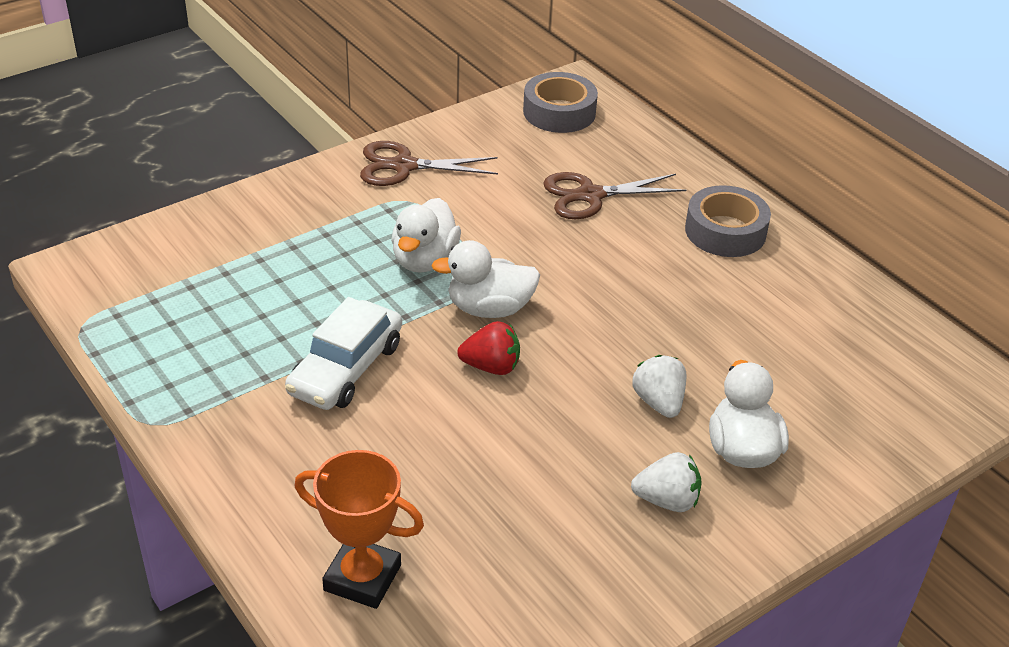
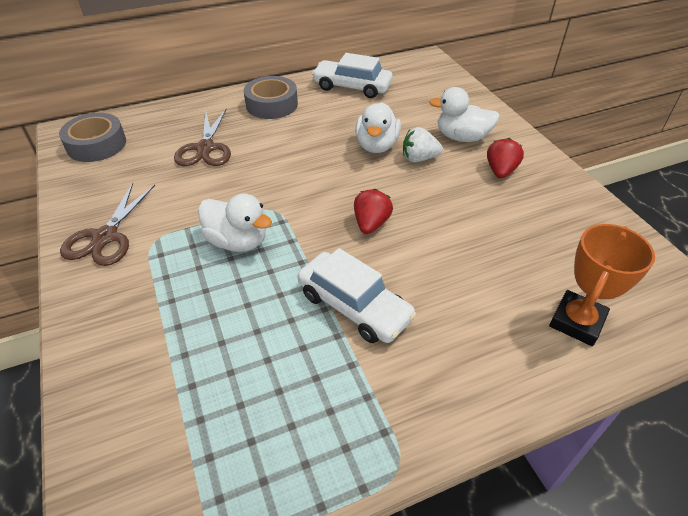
camera: 75 degrees left, 5 degrees up
white duck [431,240,540,318] -> white duck moved to [355,102,401,153]
white strawberry [631,452,702,512] -> red strawberry [487,138,524,178]
none -> white car [312,53,393,98]

